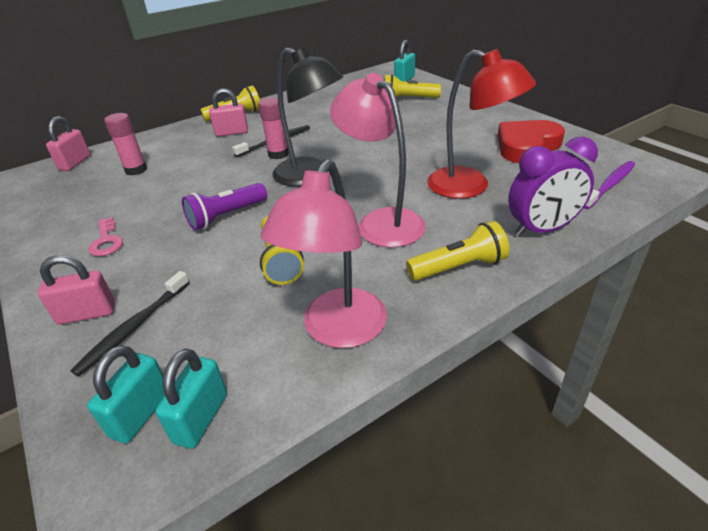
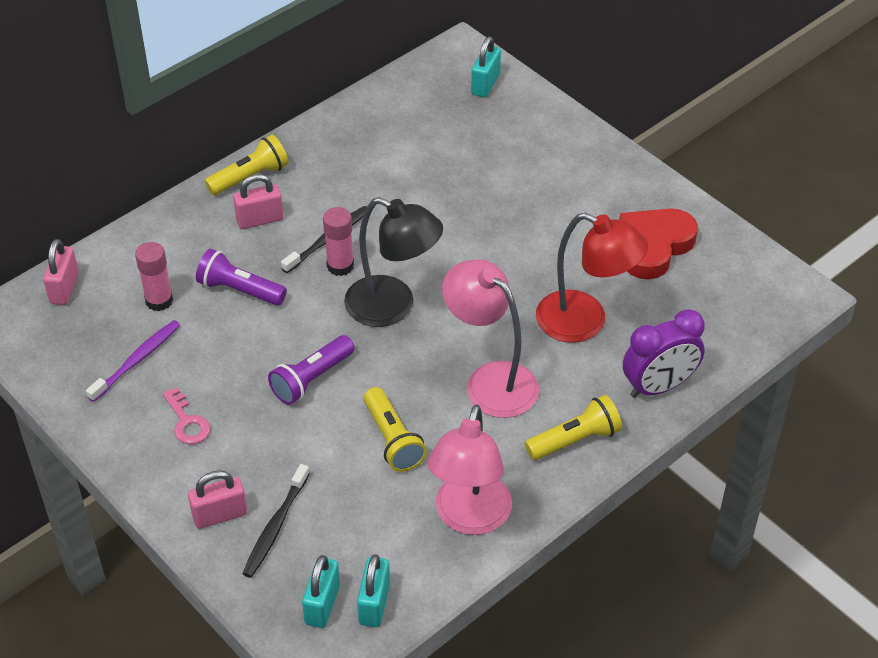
camera: 10 degrees left, 10 degrees up
yellow flashlight [385,74,441,98] -> none
purple toothbrush [584,161,635,209] -> purple toothbrush moved to [86,320,180,402]
none -> purple flashlight [196,249,287,306]

